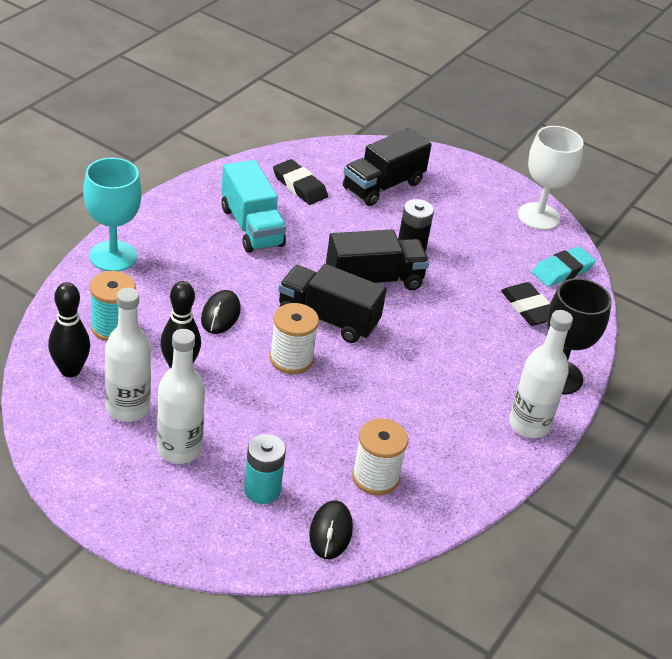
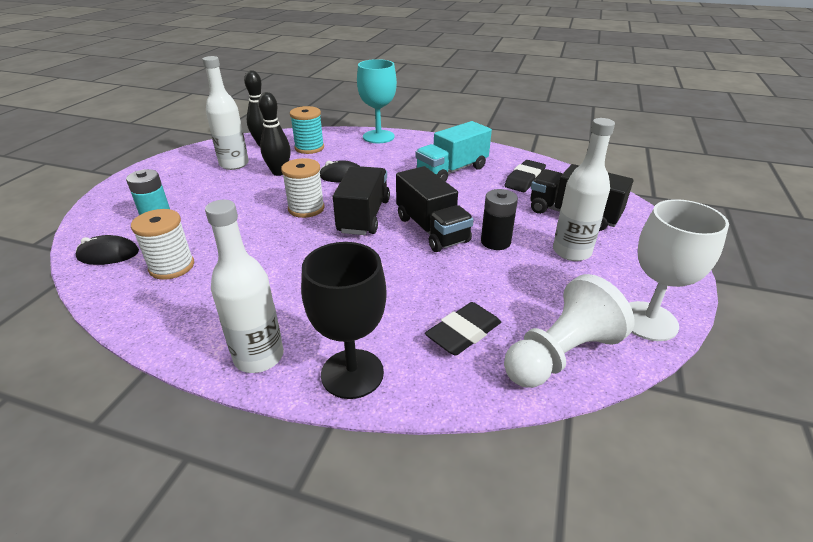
camera: 80 degrees right, 5 degrees down
white bottle [157,329,205,464] -> white bottle moved to [553,118,615,261]
turquoise eraser [532,246,596,287] -> white pawn [504,274,634,388]

